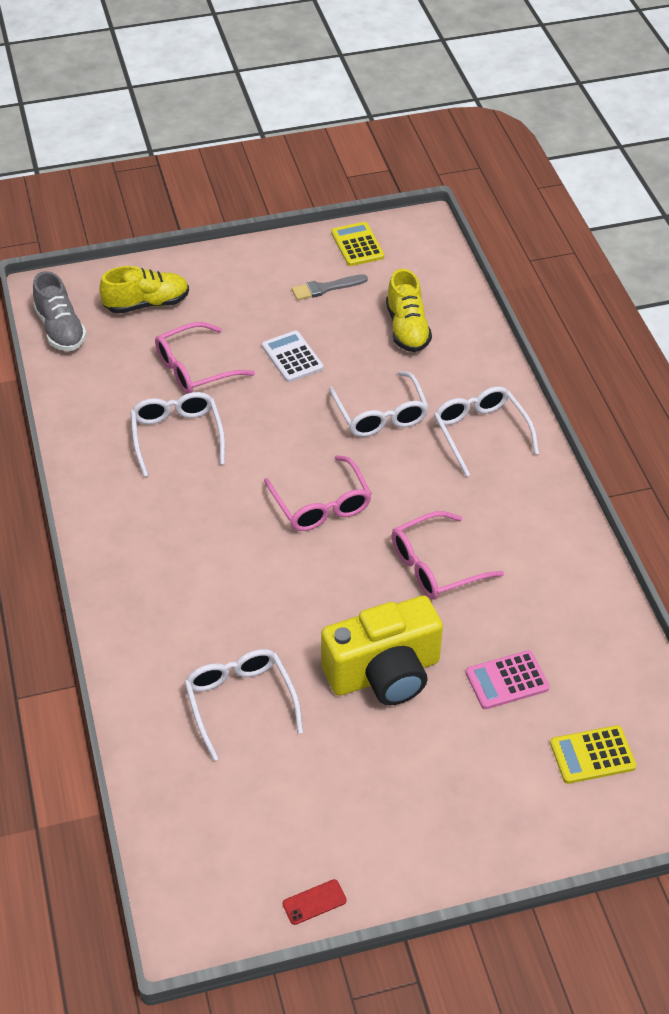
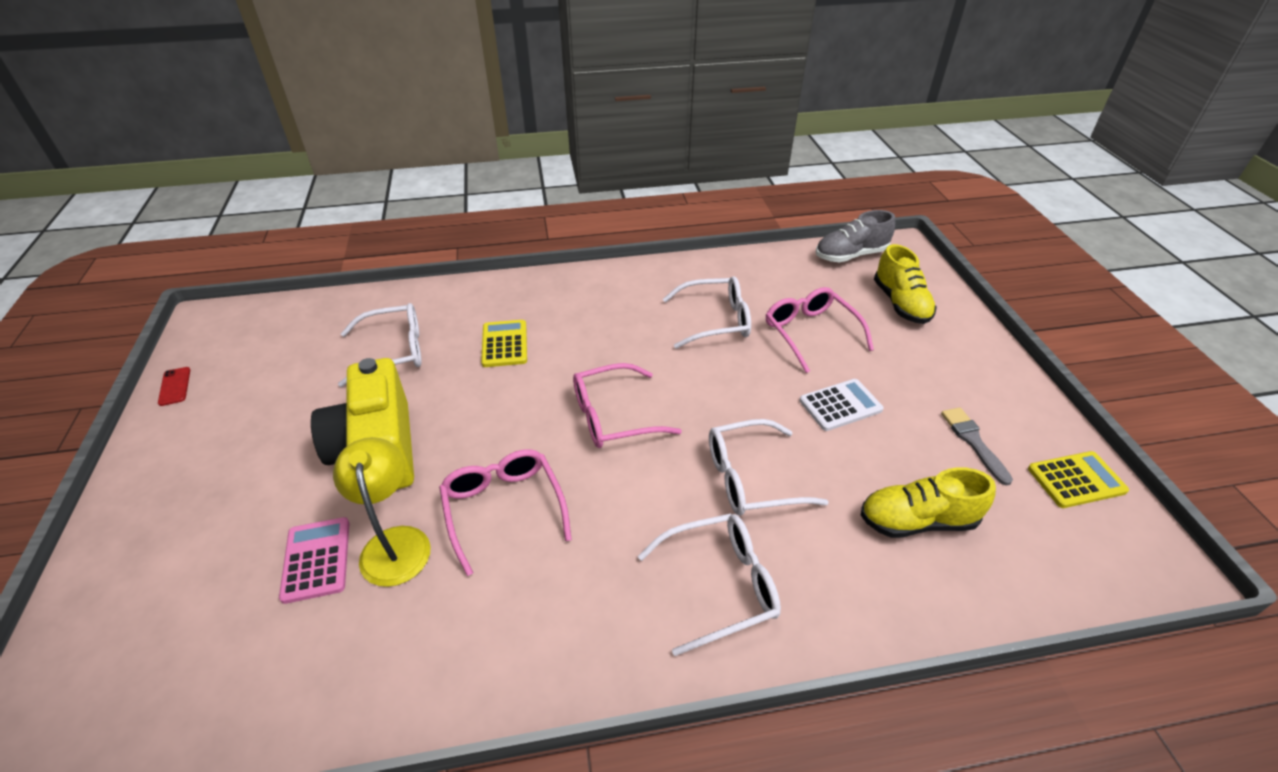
camera: 95 degrees right, 5 degrees down
yellow calculator [550,725,637,784] -> yellow calculator moved to [481,320,527,367]
none -> yellow lamp [333,437,430,587]

